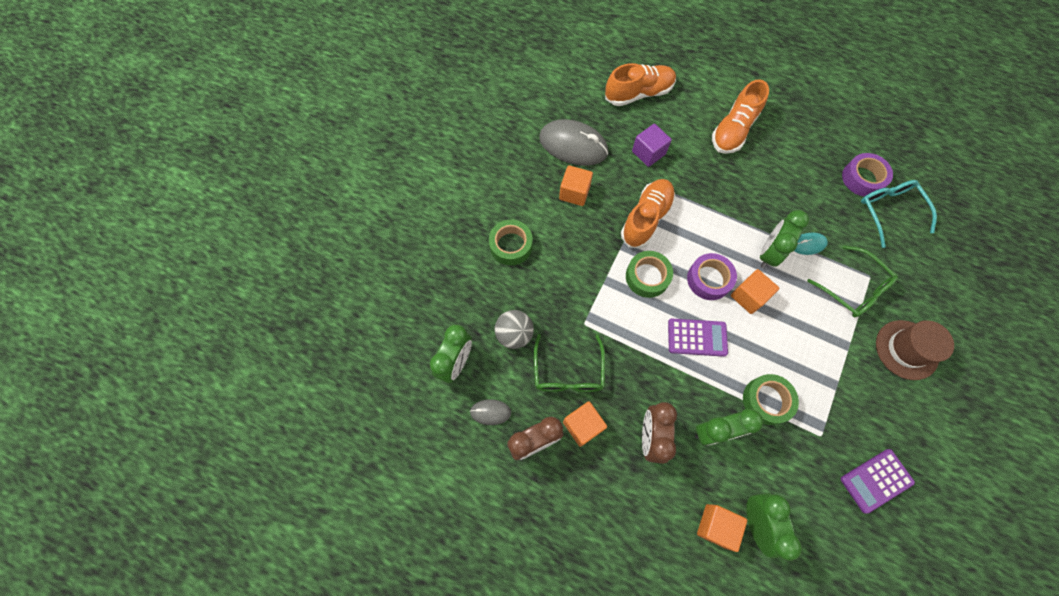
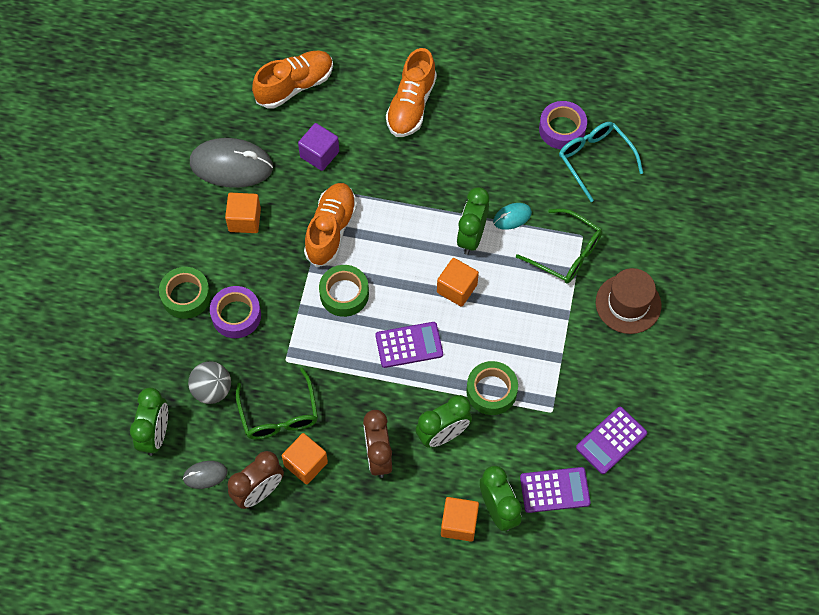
camera: 15 degrees left, 5 degrees down
purple tape [687,253,737,300] -> purple tape moved to [210,286,261,338]
none -> purple calculator [520,467,591,513]

